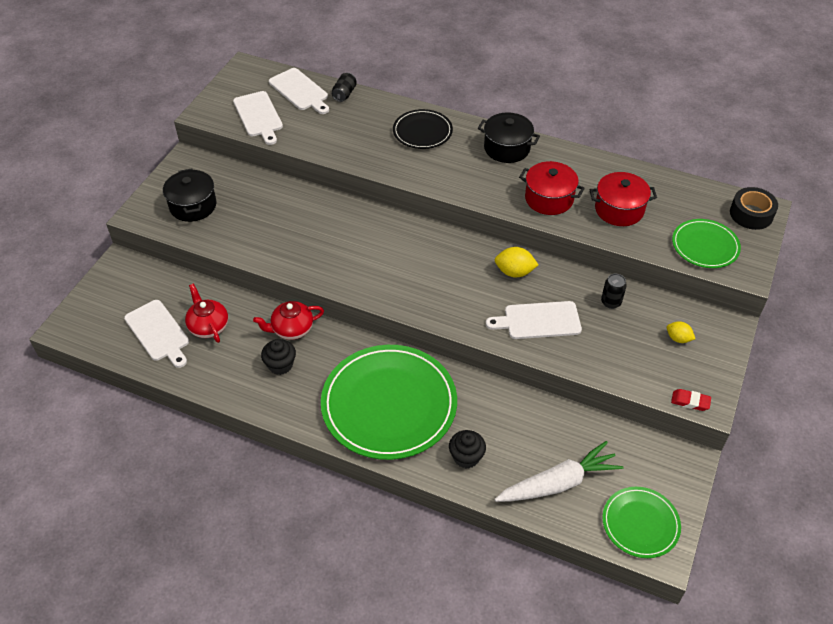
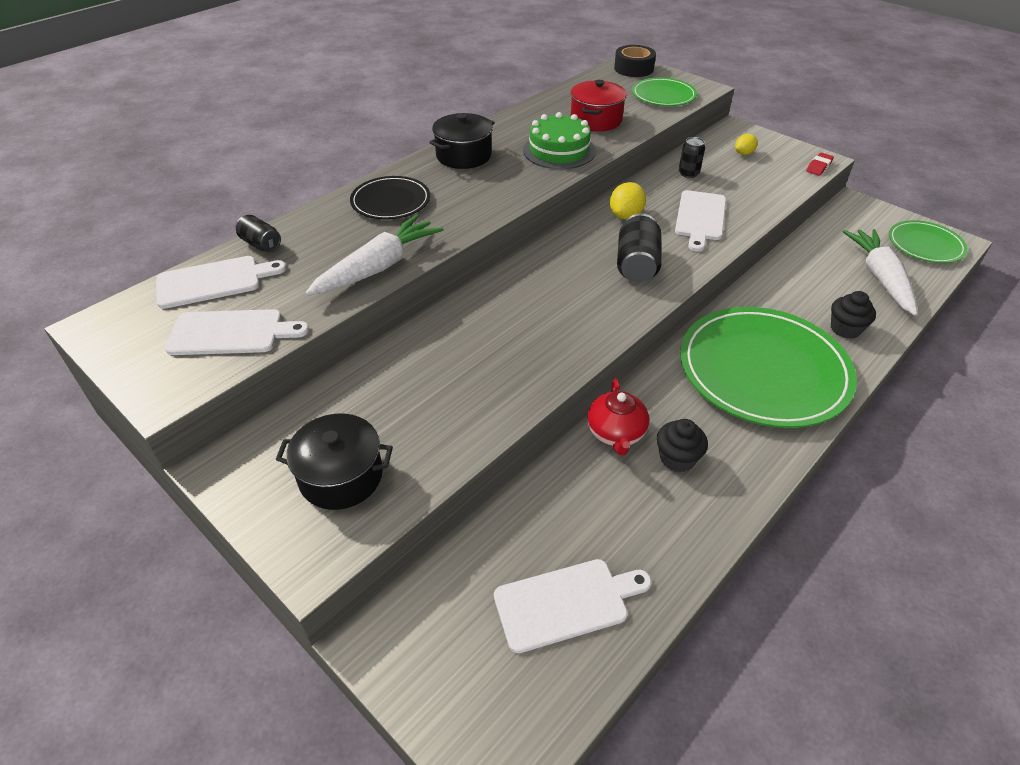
camera: 70 degrees left, 5 degrees down
red teapot [185,284,228,343] -> none
red pot [519,161,585,215] -> green cake [523,112,595,169]
none -> white carrot [305,214,443,296]
none -> black can [617,213,661,283]

